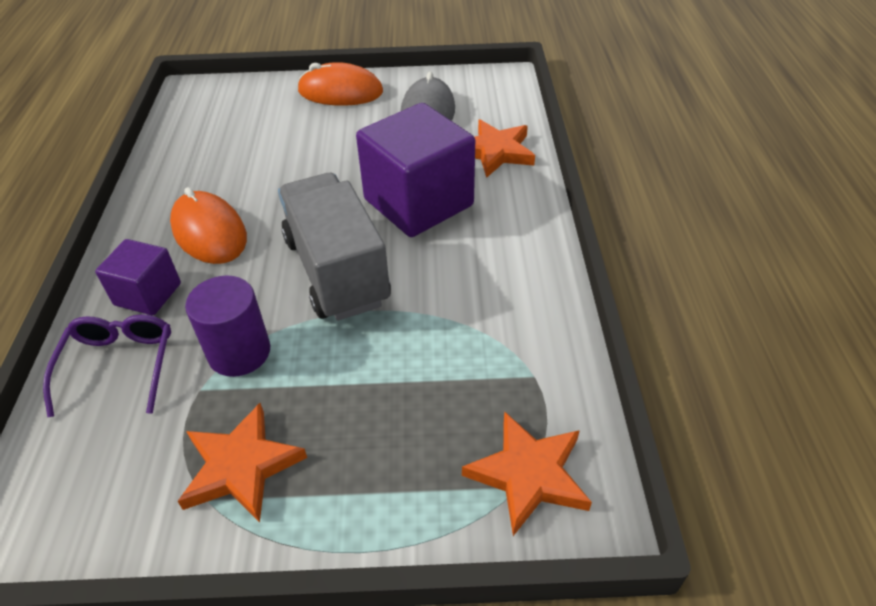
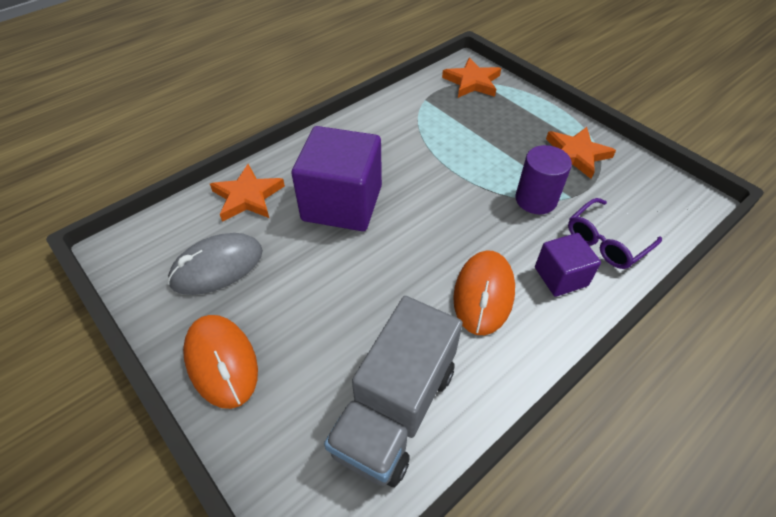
camera: 130 degrees left, 5 degrees up
grey truck [278,173,391,321] -> grey truck moved to [324,296,463,487]

